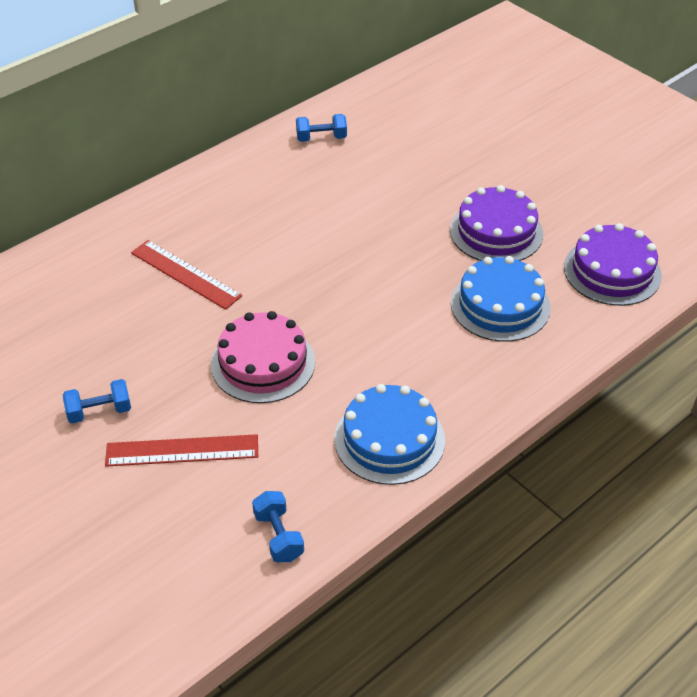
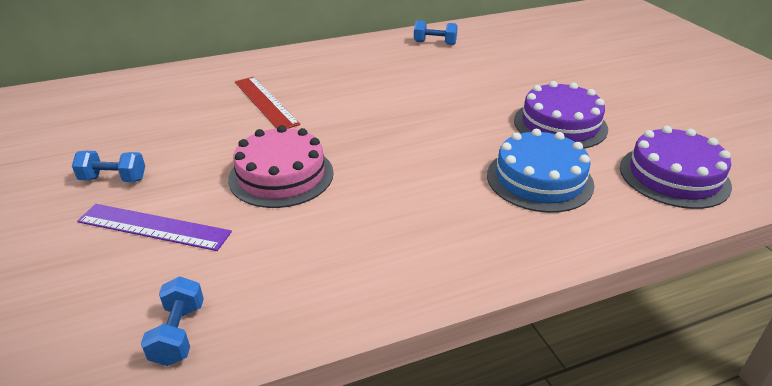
camera: 20 degrees right, 10 degrees down
red ruler [105,434,258,467] -> purple ruler [77,204,232,251]
blue cake [334,384,445,485] -> none

